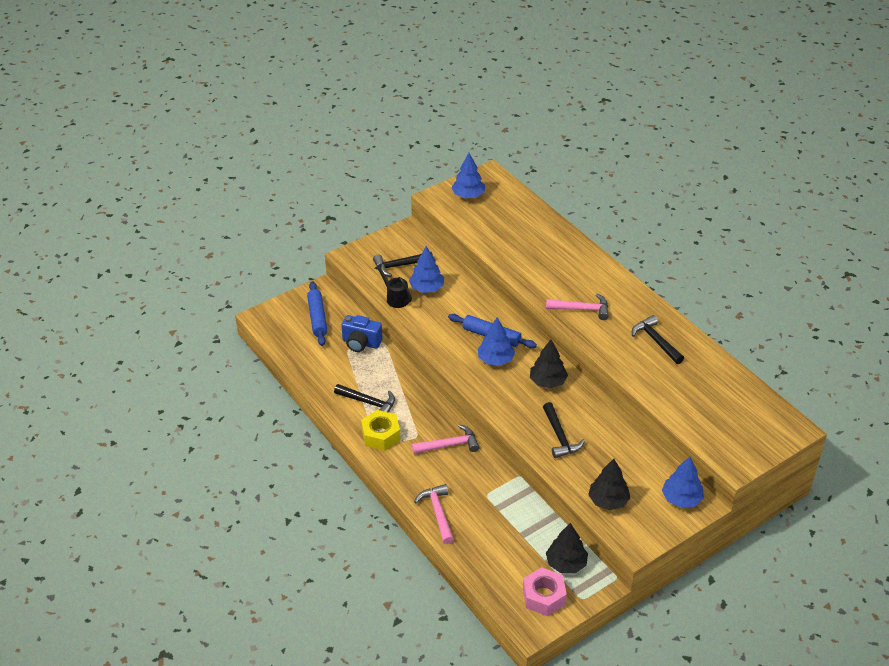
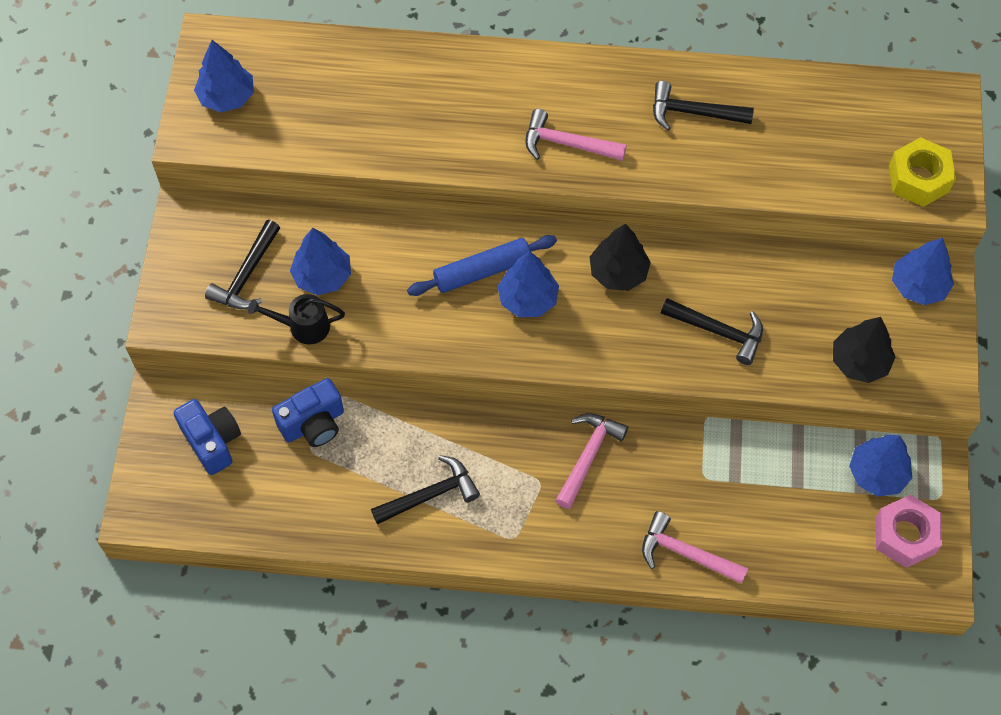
camera: 50 degrees left, 20 degrees up
blue rolling pin [307,281,328,346] -> blue camera [174,399,241,475]
yellow nut [361,410,400,451] -> yellow nut moved to [889,137,956,207]
pink hammer [546,294,609,320] -> pink hammer turned 120 degrees counterclockwise [525,109,627,161]
black tree [546,523,588,573] -> blue tree [849,435,912,497]

